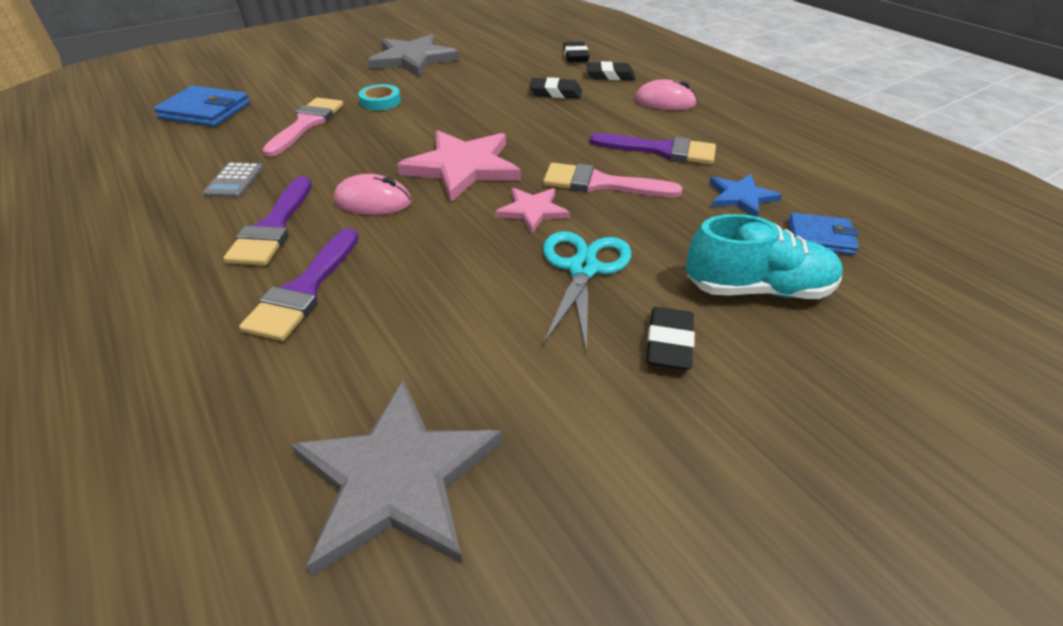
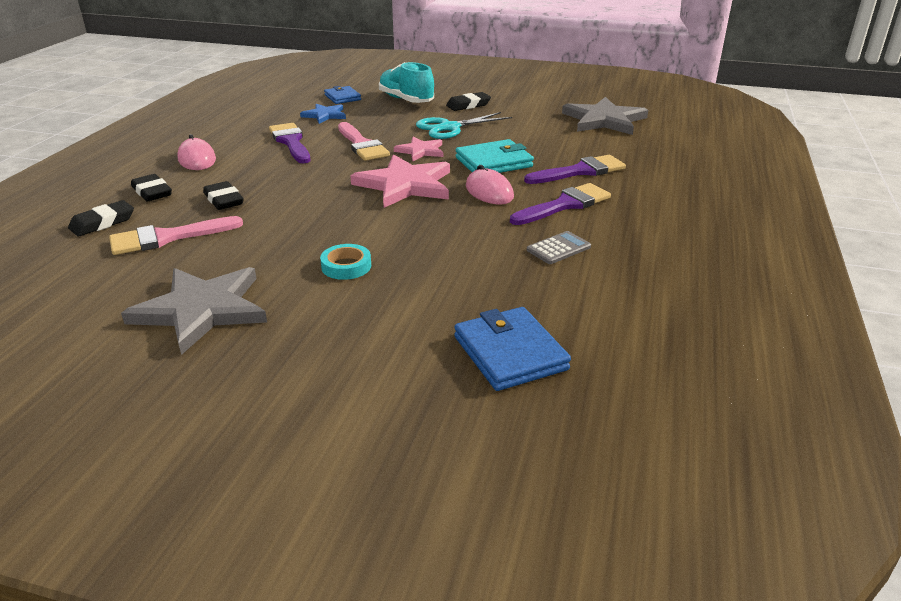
camera: 130 degrees left, 10 degrees down
pink brush [262,98,344,157] -> pink brush moved to [109,216,243,255]
none -> turquoise wallet [456,139,534,173]

